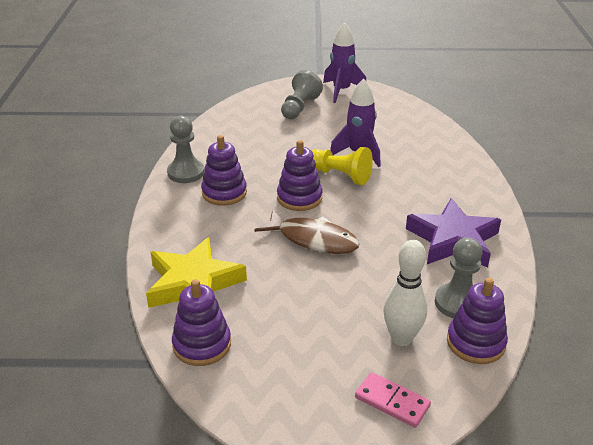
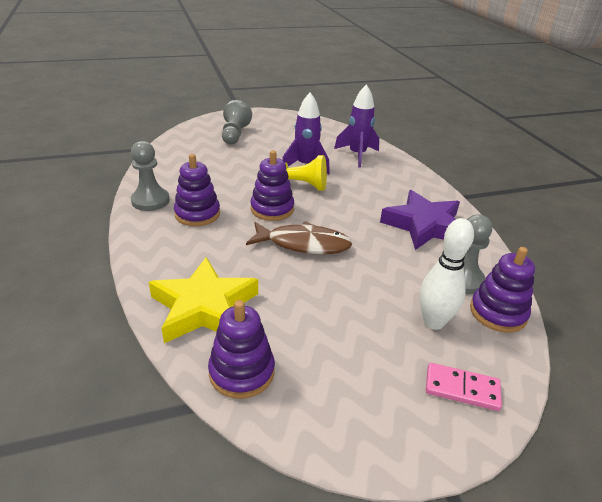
camera: 20 degrees left, 0 degrees up
purple rocket [323,22,366,103] -> purple rocket moved to [334,84,379,168]

